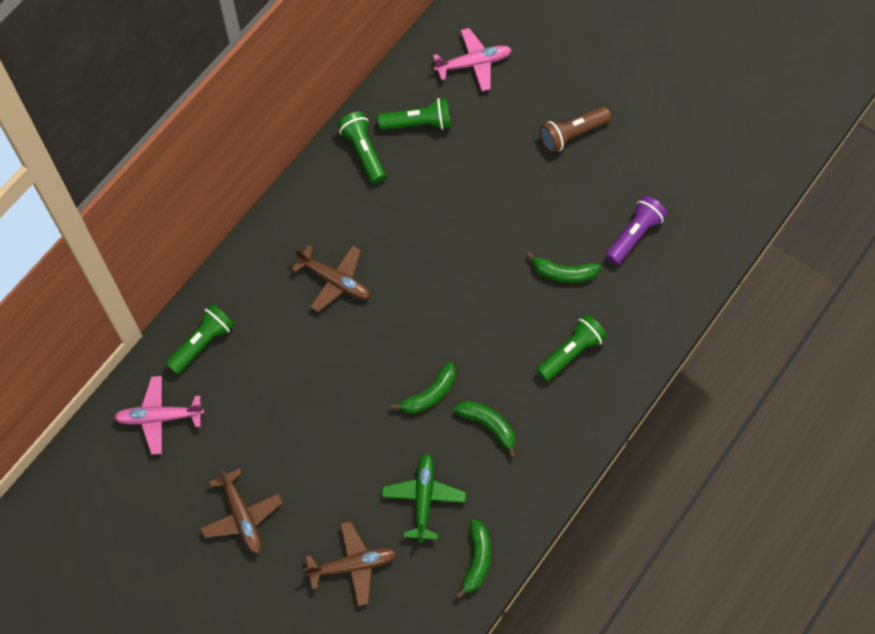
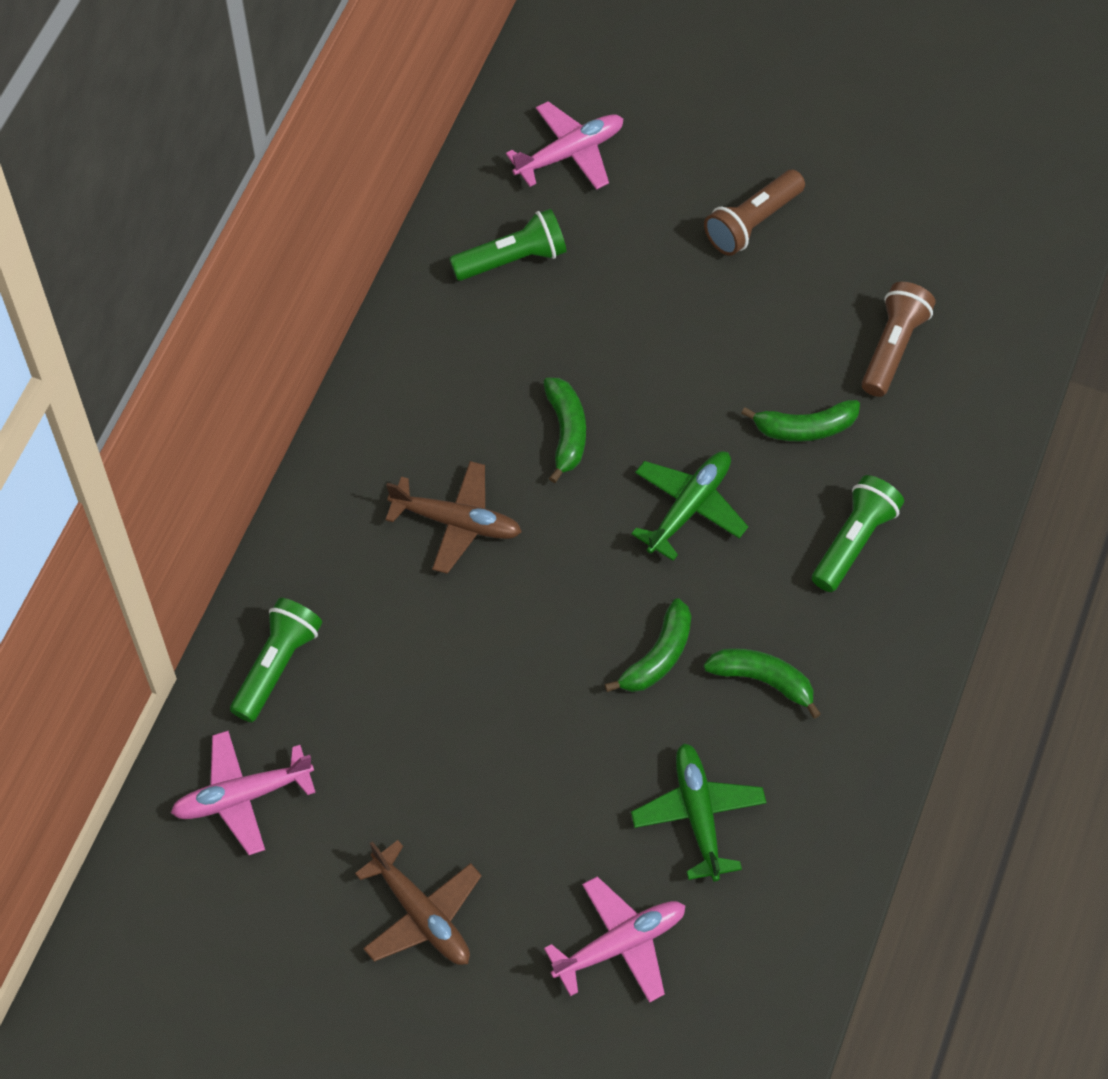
camera: 15 degrees left, 5 degrees down
brown plane [304,521,397,606] -> pink plane [544,876,686,1003]
green flashlight [337,111,386,184] -> none
green banana [455,519,491,599] -> green banana moved to [543,378,586,483]
purple flashlight [606,196,667,265] -> brown flashlight [862,282,936,397]
none -> green plane [631,451,748,561]

